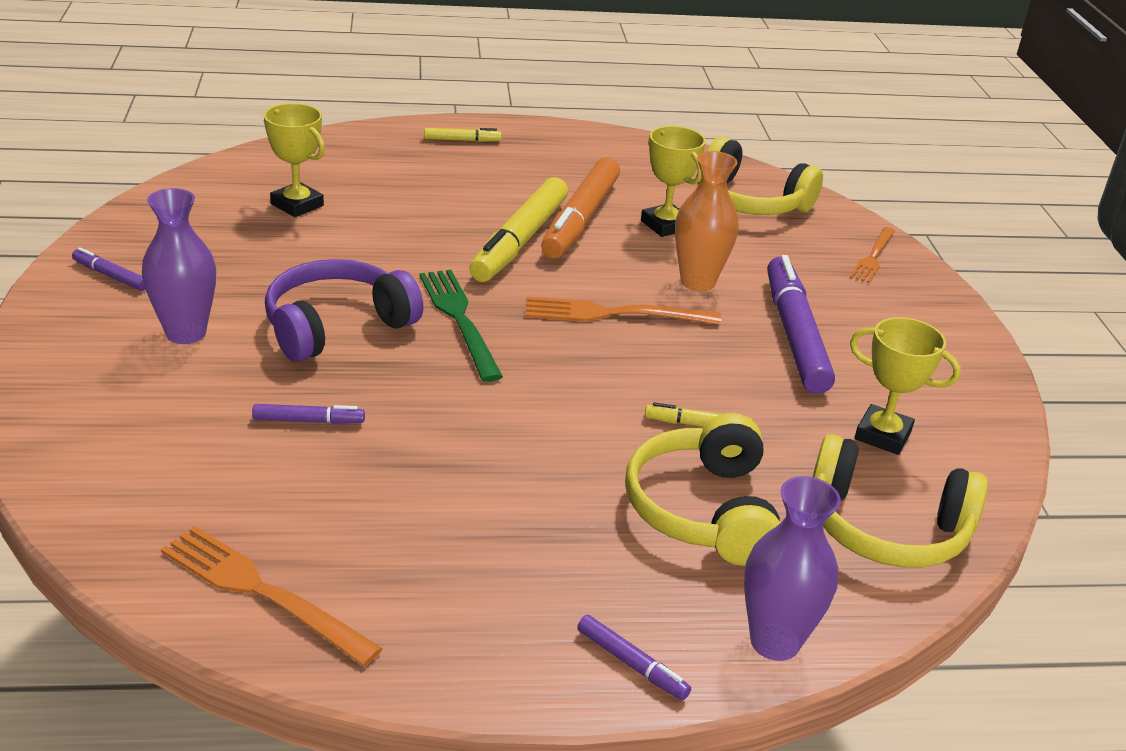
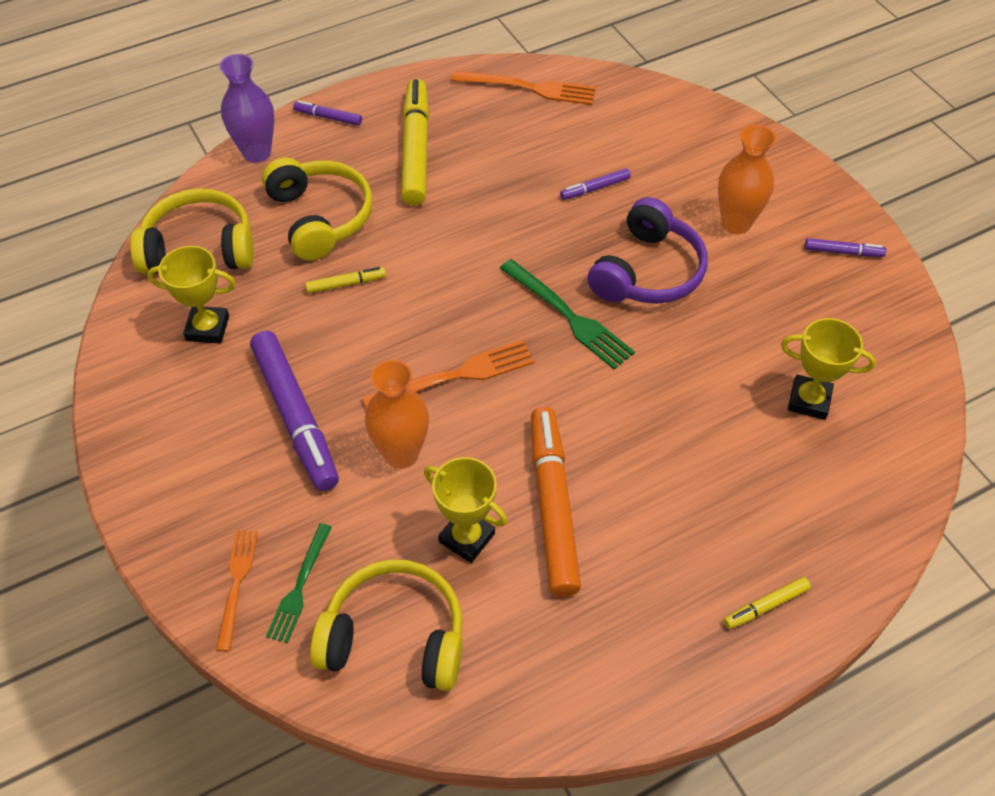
camera: 160 degrees right, 20 degrees up
purple vase [142,188,216,344] -> orange vase [718,124,776,234]
yellow marker [469,177,568,282] -> yellow marker moved to [401,79,429,206]
none -> green fork [266,523,332,644]

